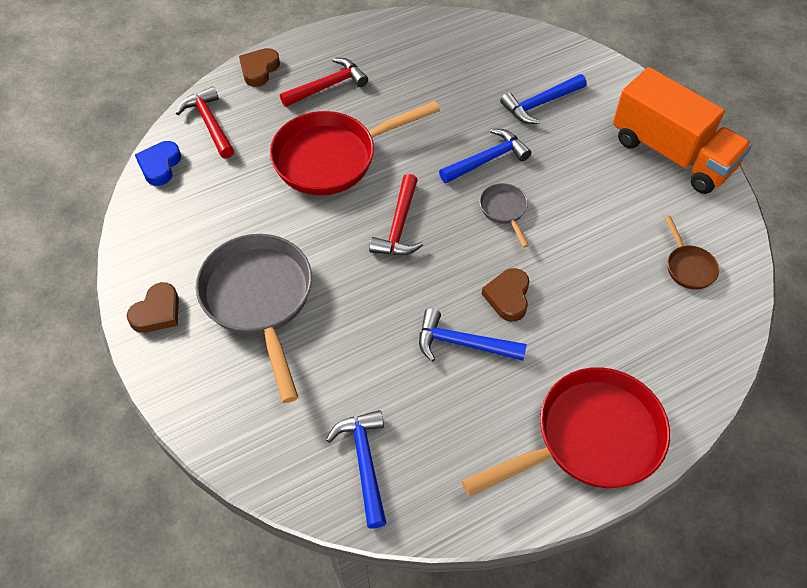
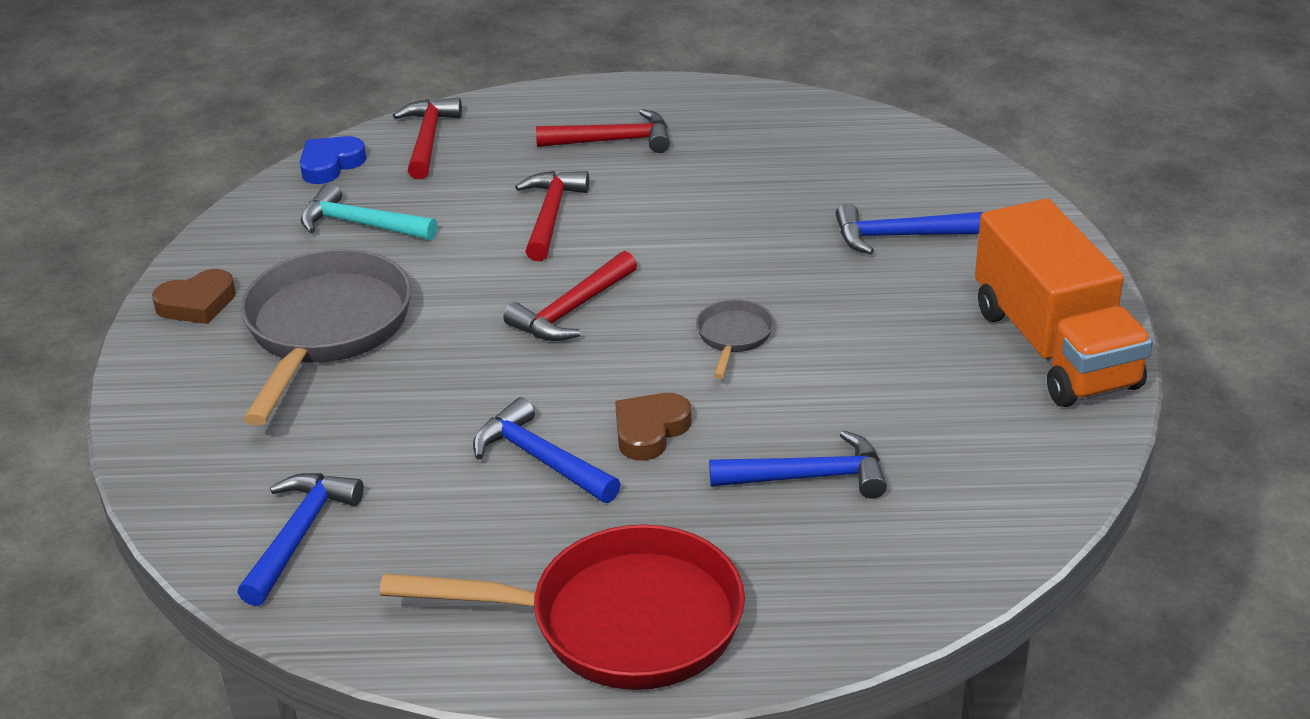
camera: 30 degrees right, 20 degrees down
brown heart [239,48,280,87] -> none
red pan [270,101,440,195] -> red hammer [515,171,589,261]
blue hammer [439,129,531,183] -> blue hammer moved to [709,430,887,499]
brown pan [665,215,719,290] -> none
none -> turquoise hammer [301,183,438,240]

